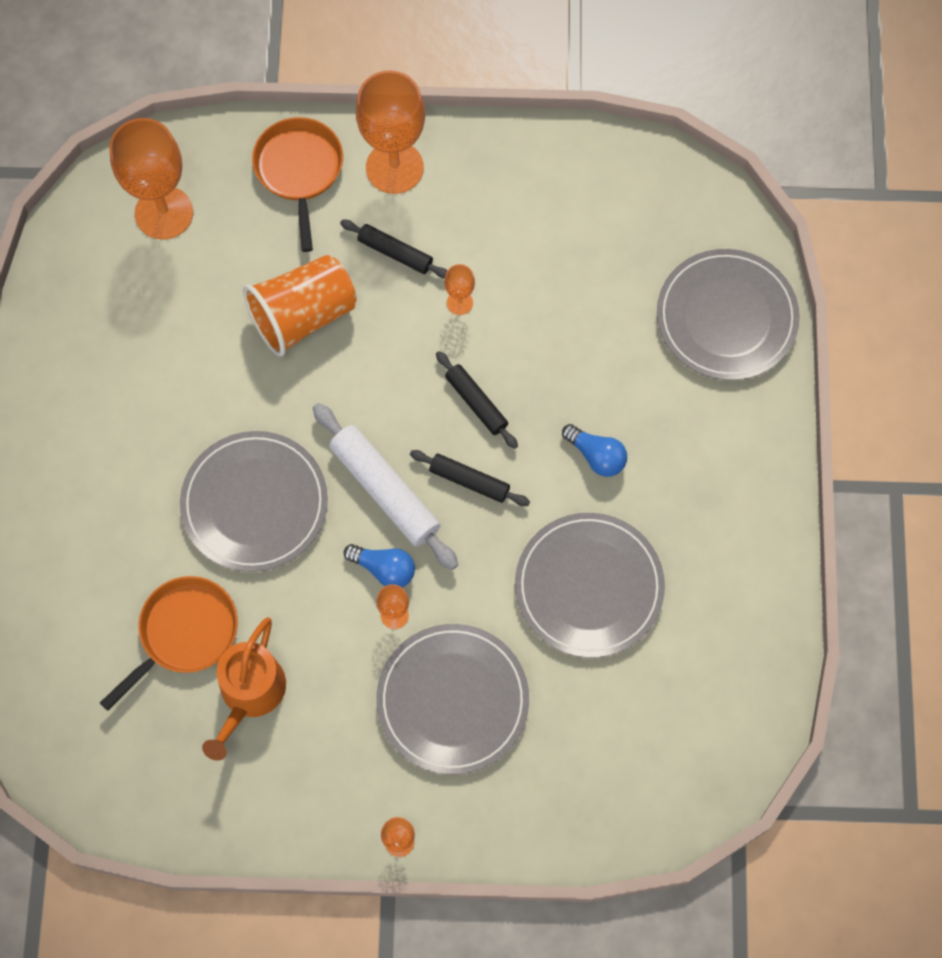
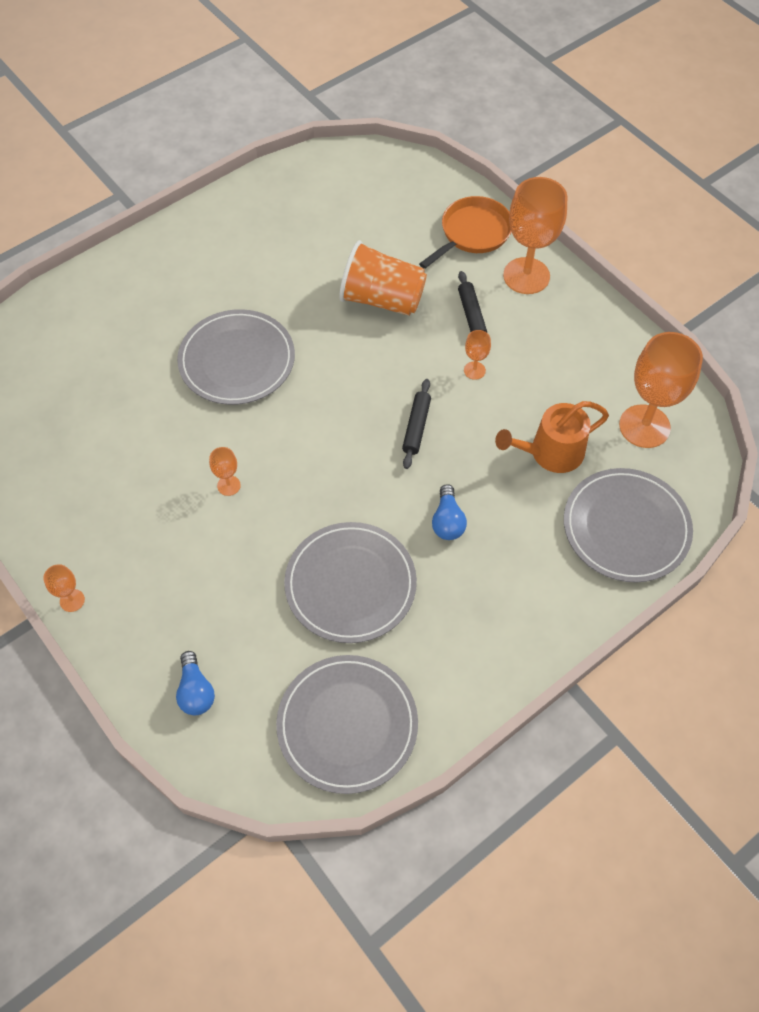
camera: 50 degrees right, 10 degrees down
orange pan [100,576,238,711] -> none
orange goblet [109,118,193,240] -> orange goblet moved to [619,332,703,448]
orange watering can [202,617,286,761] -> orange watering can moved to [495,401,609,473]
white rolling pin [313,403,458,570] -> none
blue light bulb [344,544,415,588] -> blue light bulb moved to [176,651,215,715]
grey plate [376,624,529,775] -> grey plate moved to [276,655,418,794]
black rolling pin [410,450,530,506] -> none

